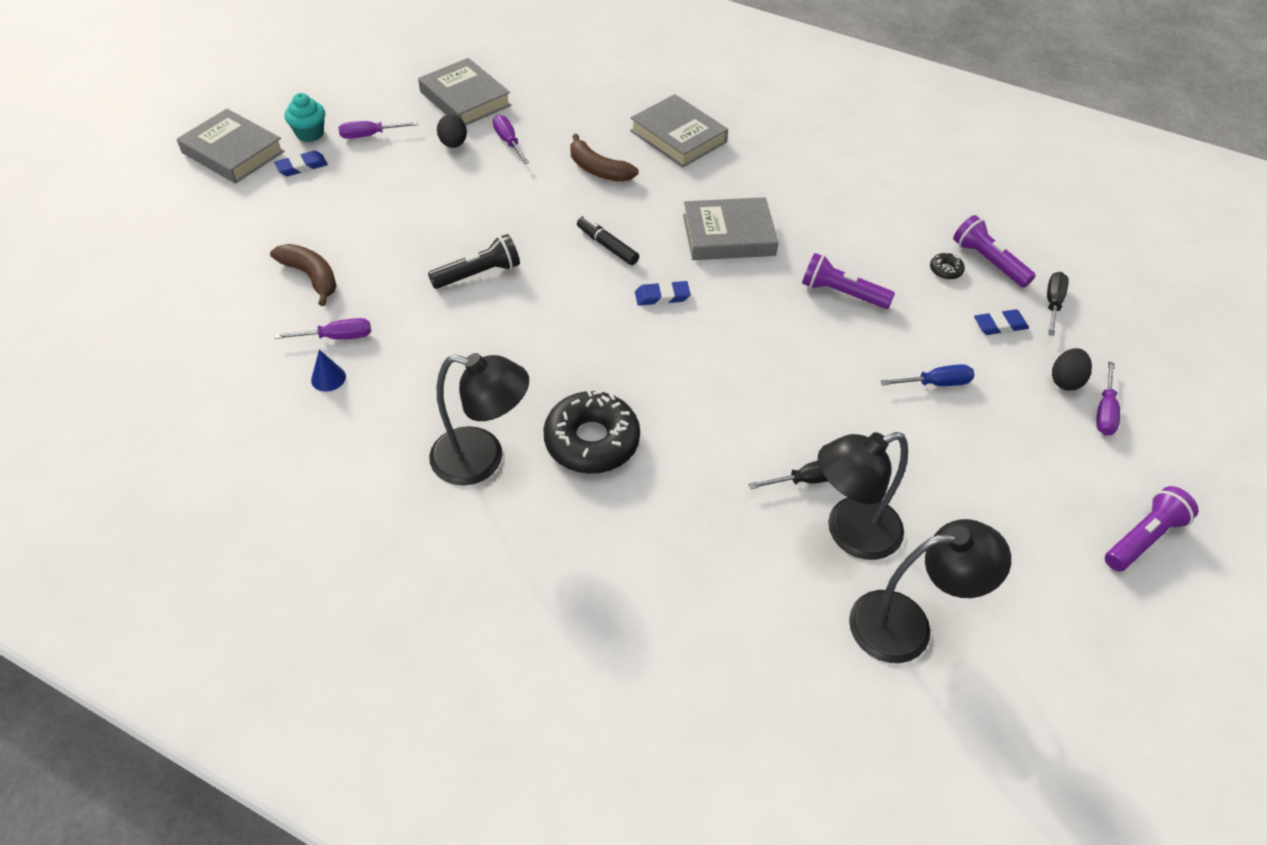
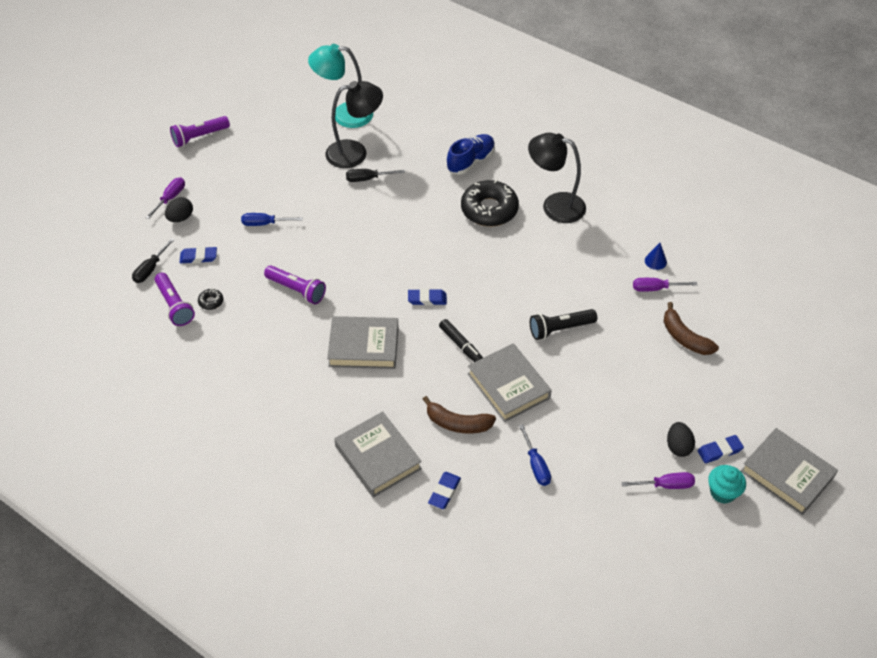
camera: 170 degrees left, 0 degrees up
grey book [418,58,511,125] -> grey book moved to [468,343,552,422]
black egg [437,114,467,148] -> black egg moved to [667,422,695,457]
purple screwdriver [493,115,529,164] -> blue screwdriver [519,424,551,486]
brown banana [571,134,639,182] -> brown banana turned 150 degrees clockwise [423,396,496,434]
black lamp [849,519,1011,663] -> turquoise lamp [308,44,373,128]
none -> blue eraser [428,472,461,509]
none -> blue shoe [447,134,495,175]

